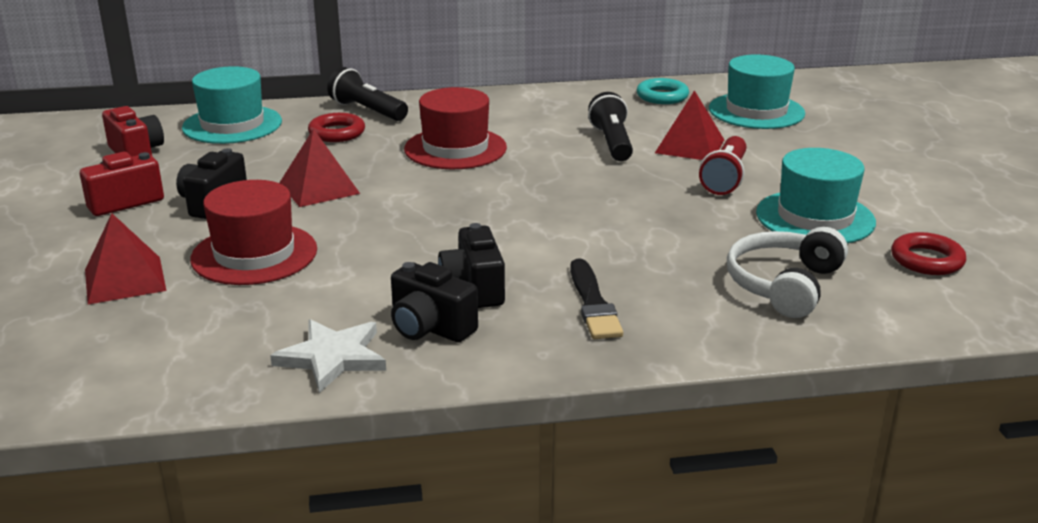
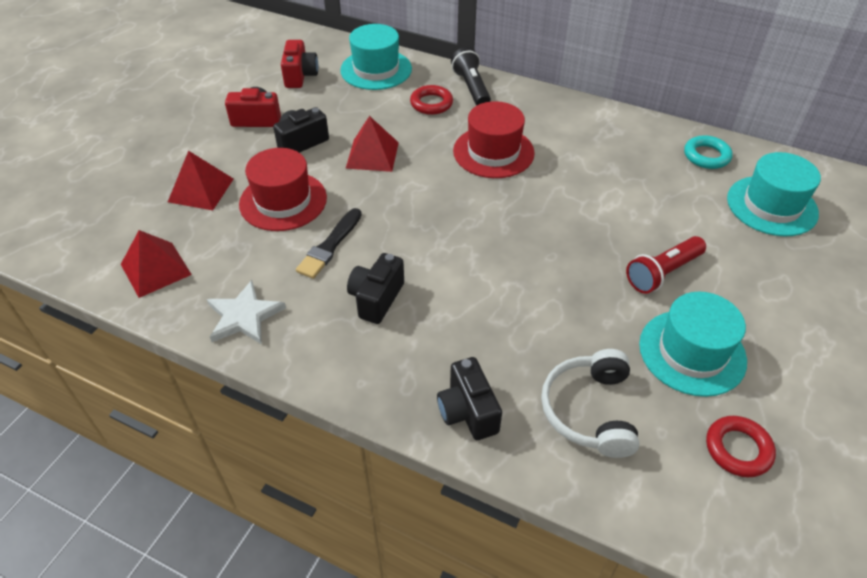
camera: 35 degrees right, 20 degrees up
black camera [391,262,478,342] -> black camera moved to [437,357,502,440]
black brush [570,258,623,339] -> black brush moved to [296,208,362,279]
black flashlight [588,92,633,161] -> none
red pyramid [655,90,724,160] -> red pyramid moved to [121,230,192,298]
white headphones [727,227,848,318] -> white headphones turned 60 degrees counterclockwise [541,349,639,458]

